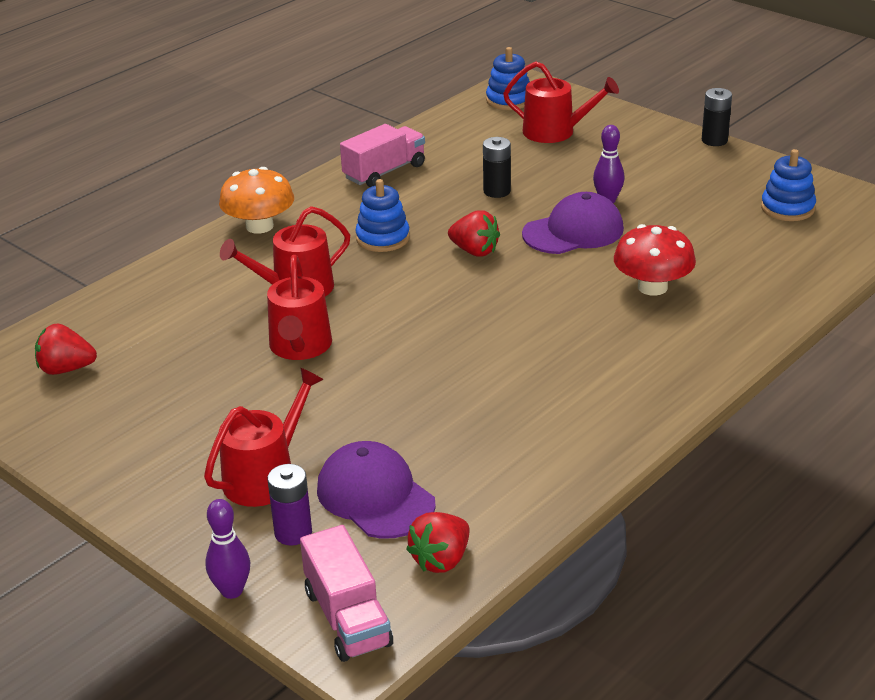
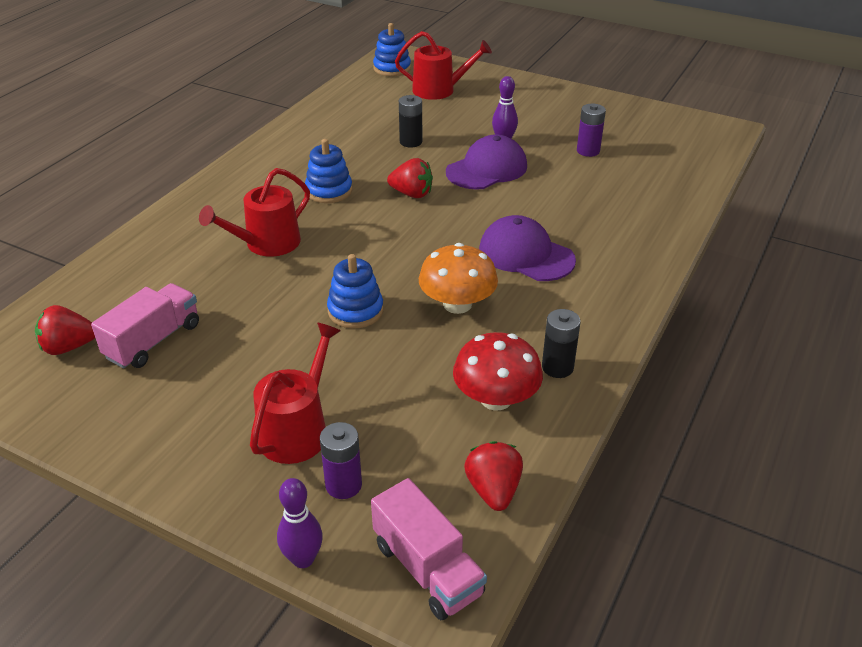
camera: 15 degrees left, 5 degrees up
orange mushroom [219,167,294,234] -> orange mushroom moved to [419,243,498,314]
red watering can [267,255,332,360] -> none
purple cap [317,441,436,539] -> purple cap moved to [479,215,576,281]
pink truck [340,124,425,187] -> pink truck moved to [91,283,199,369]
red strawberry [406,512,469,573] -> red strawberry turned 150 degrees clockwise [464,441,523,511]
red mushroom [614,224,696,296] -> red mushroom moved to [453,332,543,411]
black battery [702,88,732,146] -> black battery moved to [542,309,581,378]
blue stacking toy [761,149,816,221] -> blue stacking toy moved to [327,254,383,328]
none -> purple battery [577,104,606,157]

